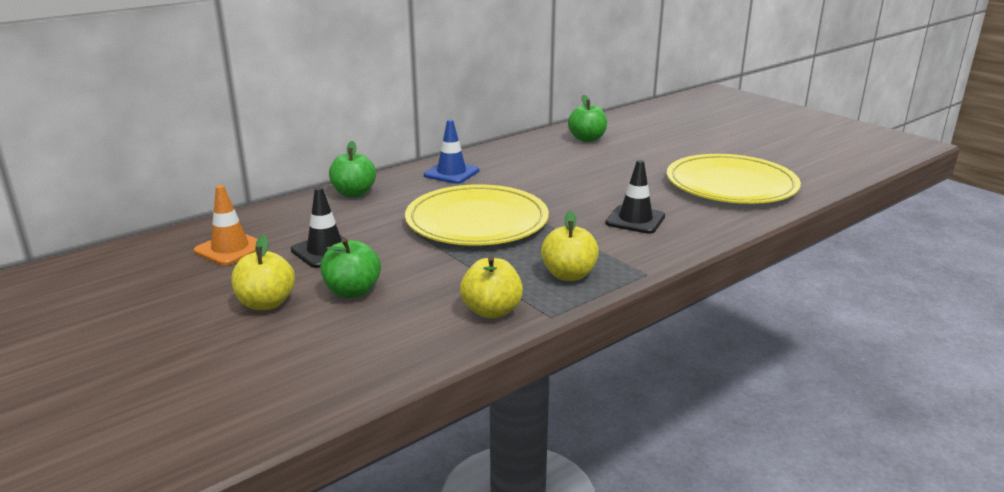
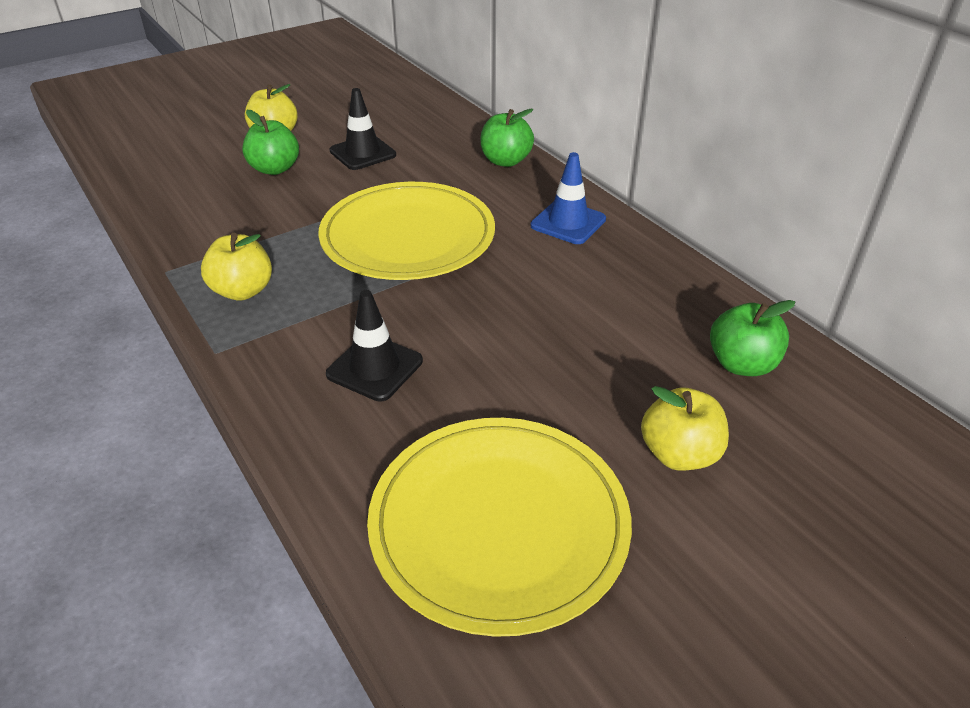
camera: 95 degrees right, 15 degrees up
orange traffic cone [194,185,258,266] -> none
yellow apple [460,256,523,319] -> yellow apple moved to [641,386,729,471]

